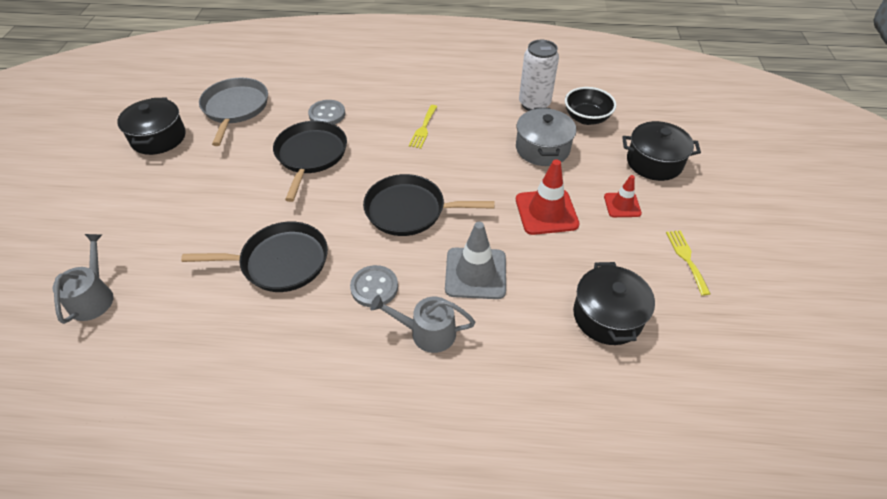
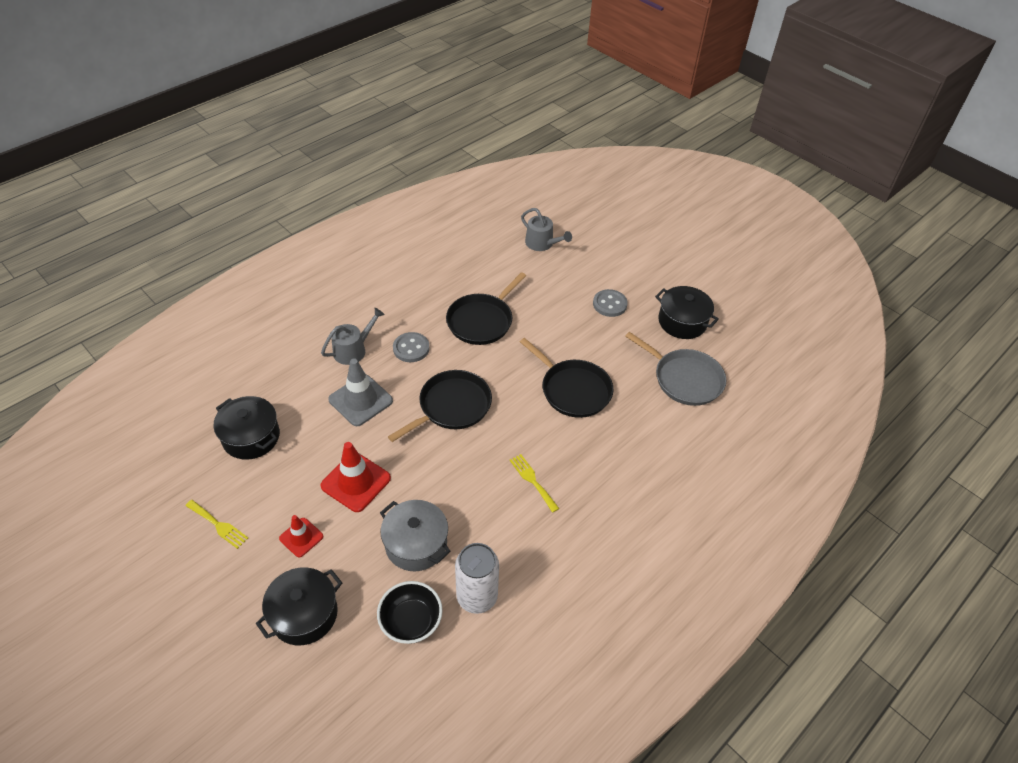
camera: 130 degrees right, 0 degrees up
grey button [308,100,345,125] -> grey button moved to [593,289,628,317]

